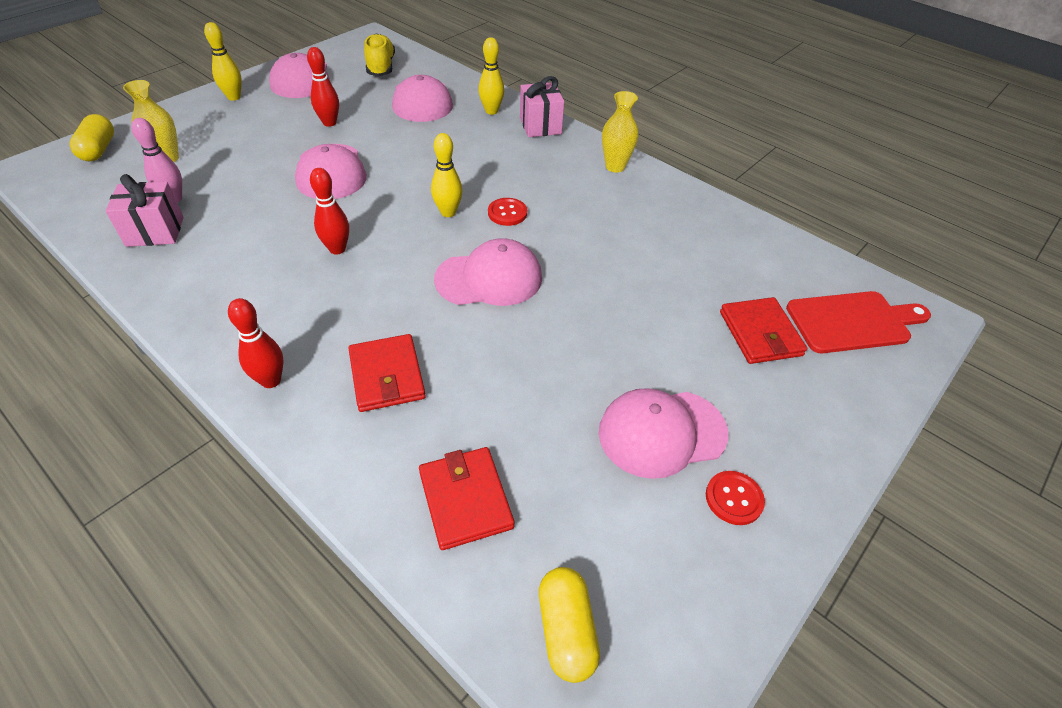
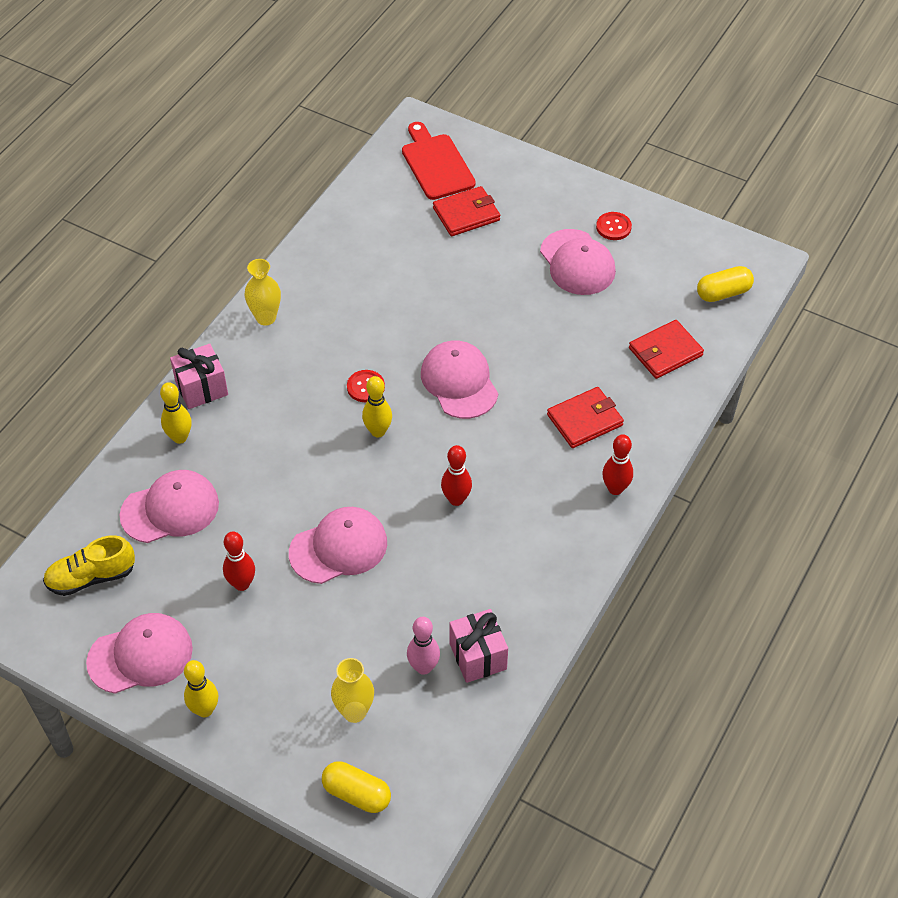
camera: 100 degrees left, 5 degrees up
yellow capsule [69,114,114,161] -> yellow capsule turned 45 degrees clockwise [322,761,391,813]

